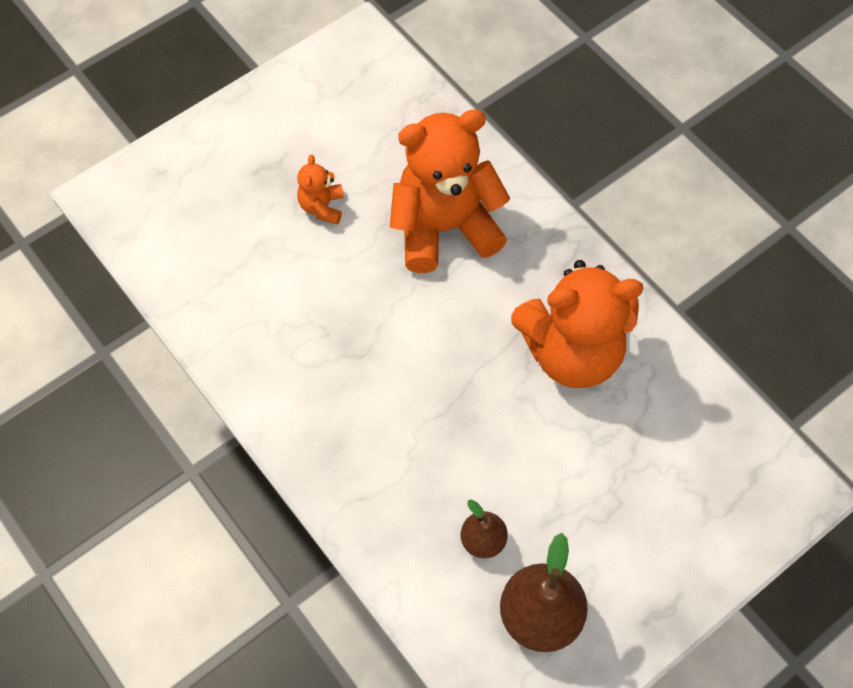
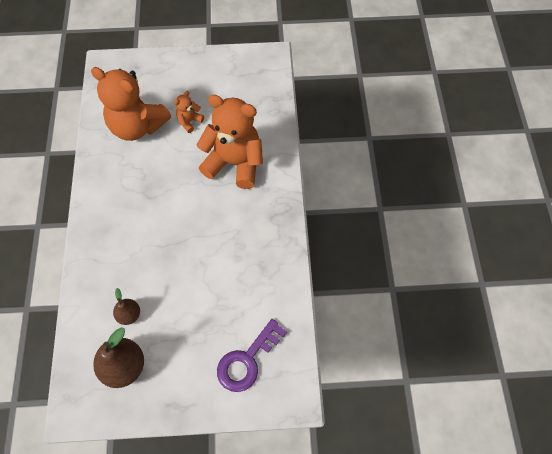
camera: 35 degrees right, 0 degrees up
orange teddy bear [511,260,644,388] -> orange teddy bear moved to [91,67,171,141]
none -> purple key [217,319,287,392]

